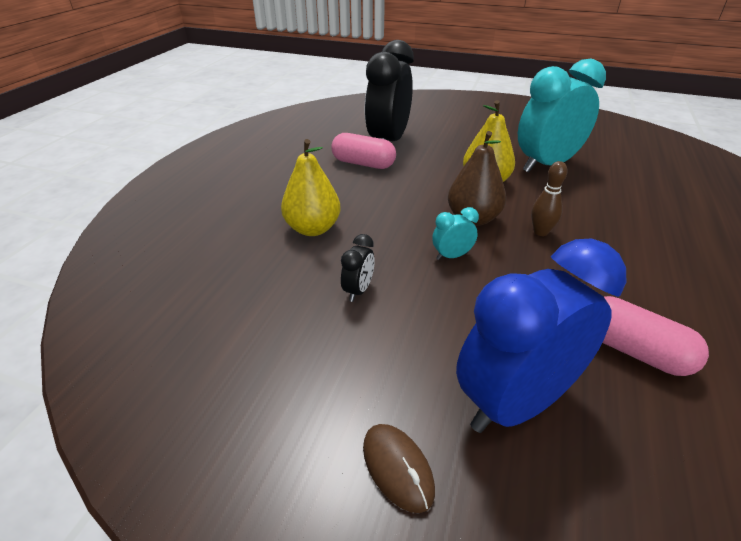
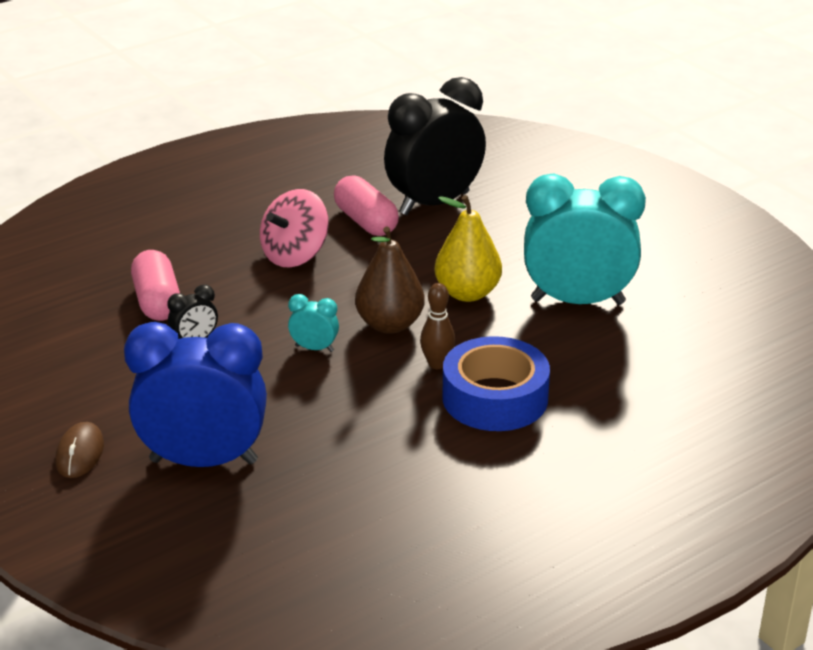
camera: 35 degrees right, 5 degrees down
yellow pear [281,139,341,236] -> none
pink capsule [603,296,709,376] -> pink capsule moved to [131,250,180,321]
none -> pink spinning top [260,189,329,267]
none -> blue tape [442,336,550,431]

